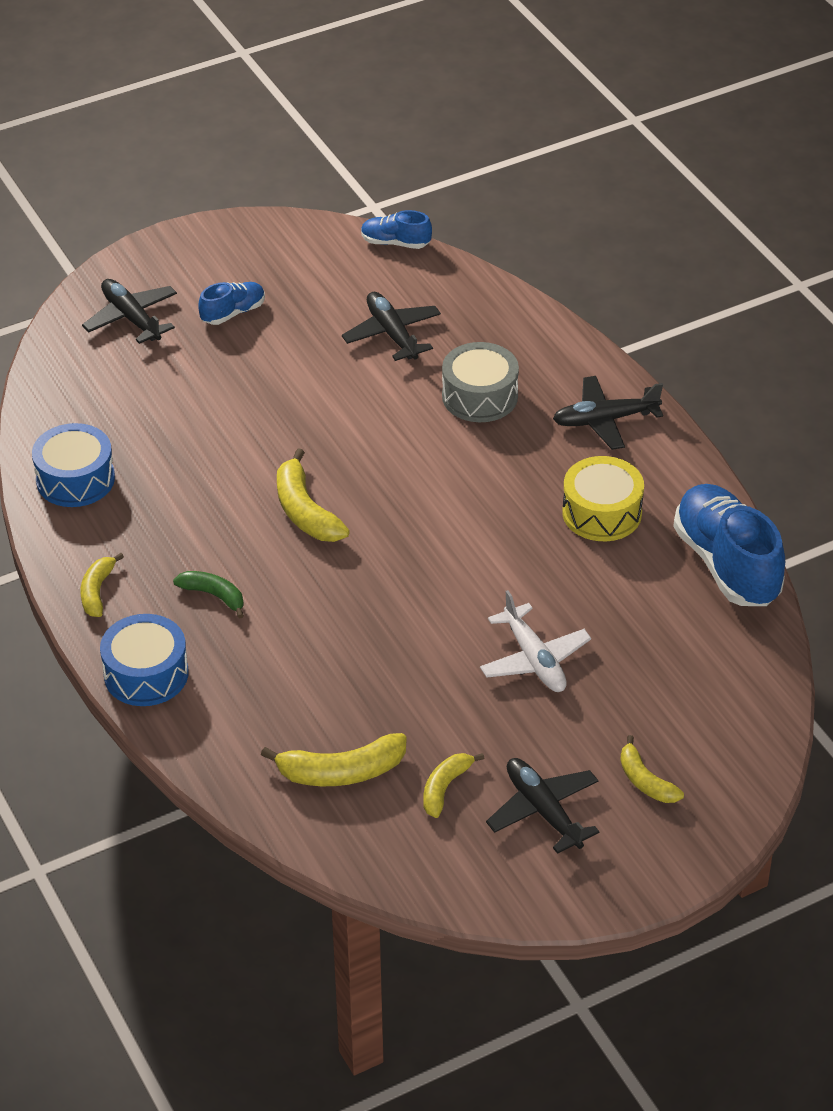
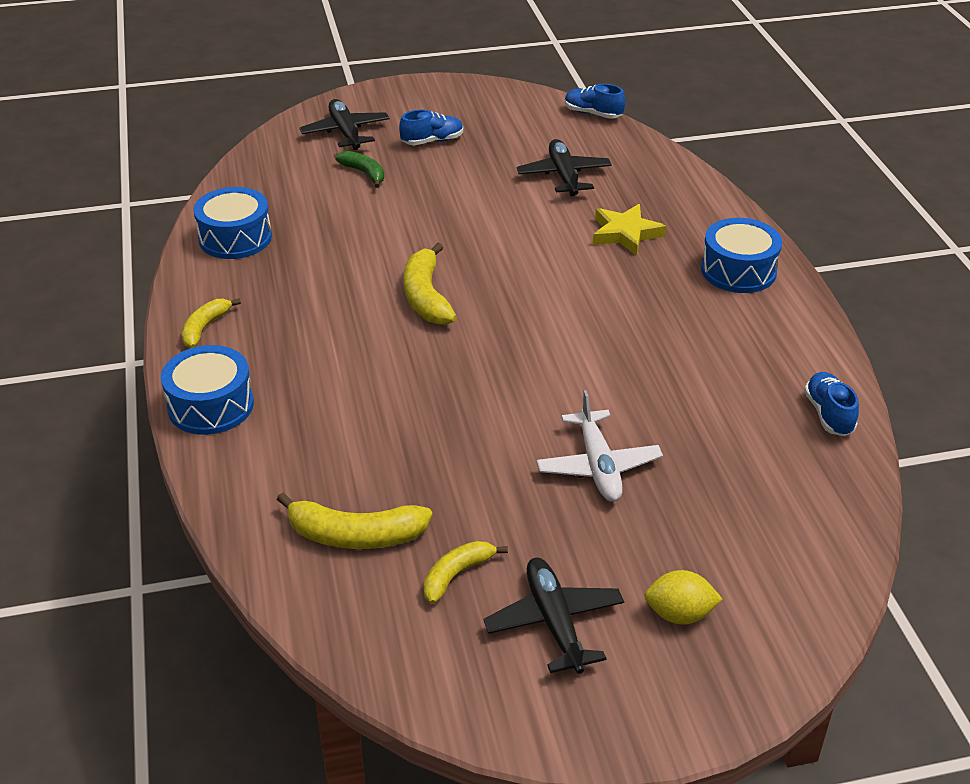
camera: 15 degrees right, 5 degrees down
green banana [173,571,244,619] -> green banana moved to [335,151,384,188]
grey drum [442,342,519,422] -> yellow star [593,204,666,256]
black plane [553,376,663,450] -> blue drum [701,218,782,293]
yellow drum [562,456,644,541] -> none
yellow banana [620,735,684,803] -> yellow lemon [644,570,722,625]
blue shoe [673,484,785,606] -> blue shoe [804,372,859,436], size x0.50

